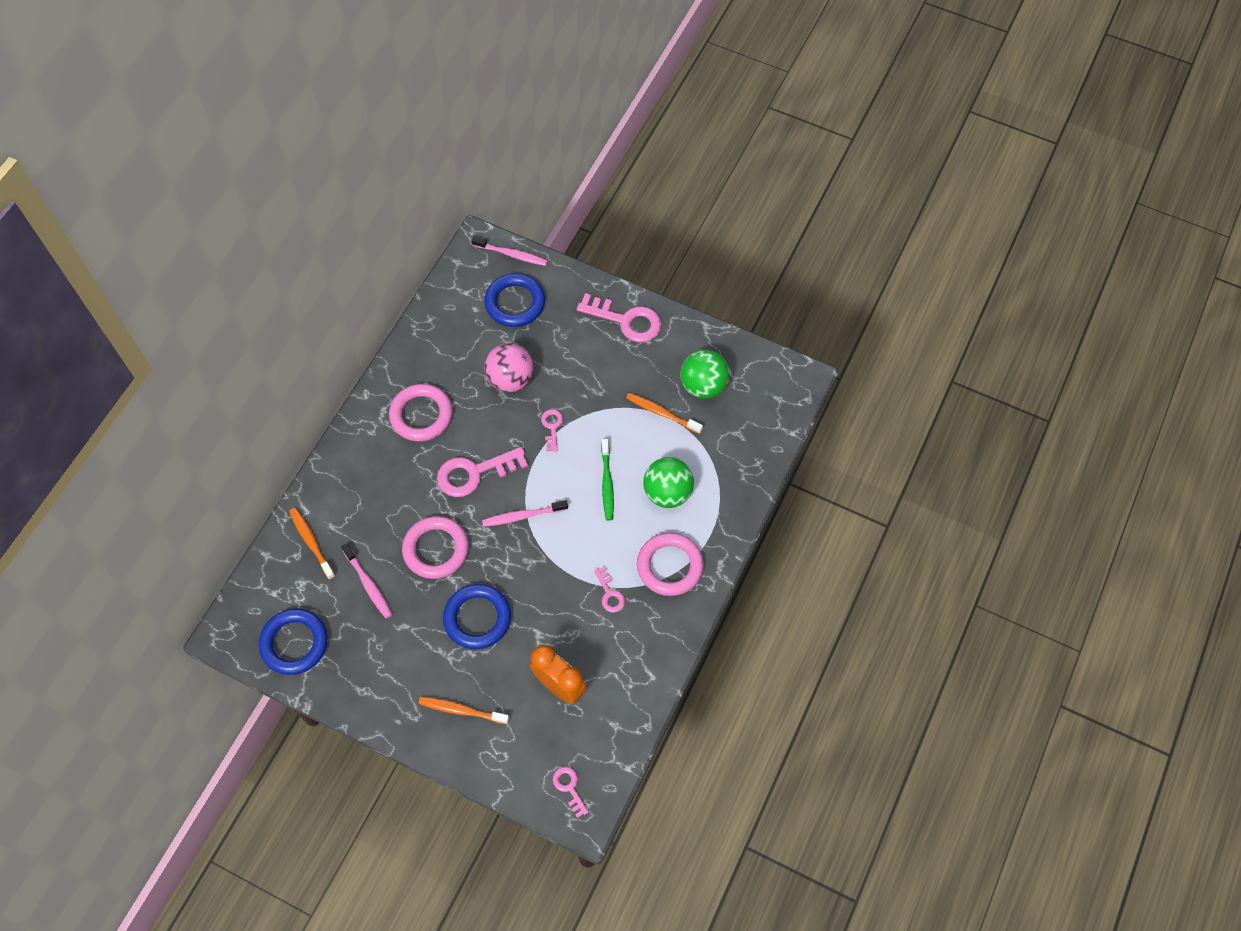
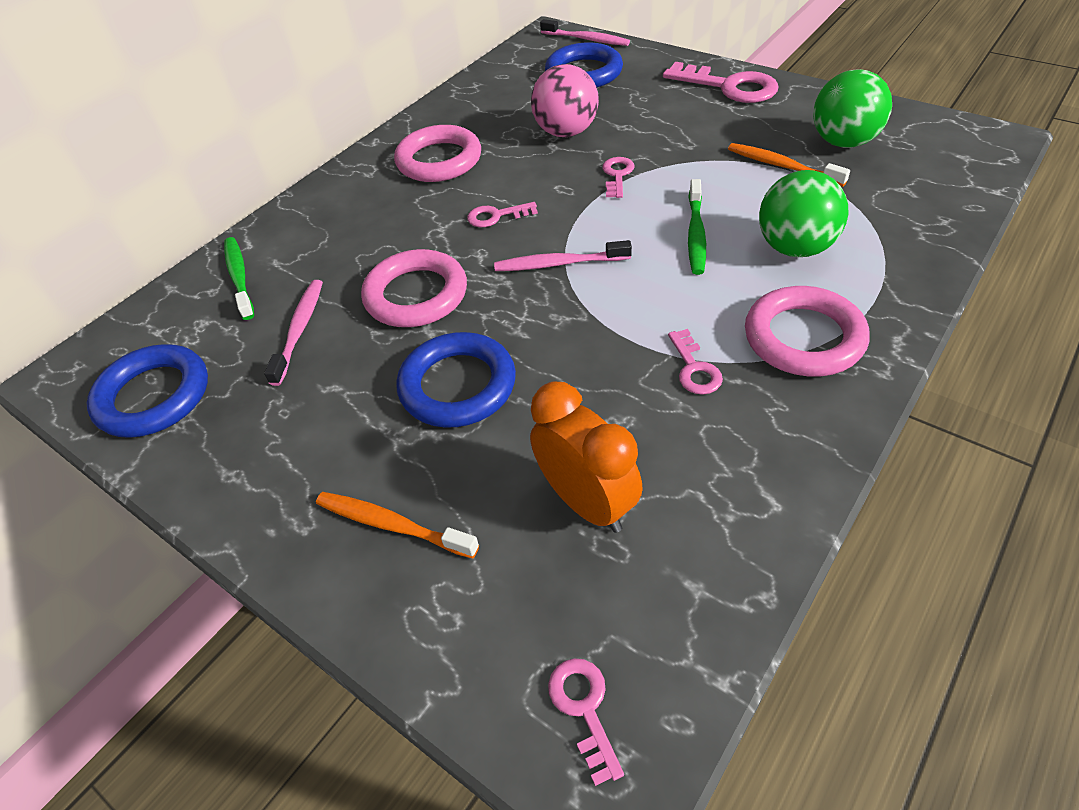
camera: 15 degrees right, 15 degrees down
orange toothbrush [289,508,335,580] -> green toothbrush [224,237,254,320]
pink toothbrush [341,543,392,619] -> pink toothbrush turned 150 degrees counterclockwise [264,280,323,386]
pink key [437,447,528,497] -> pink key [467,202,538,227], size x0.52

